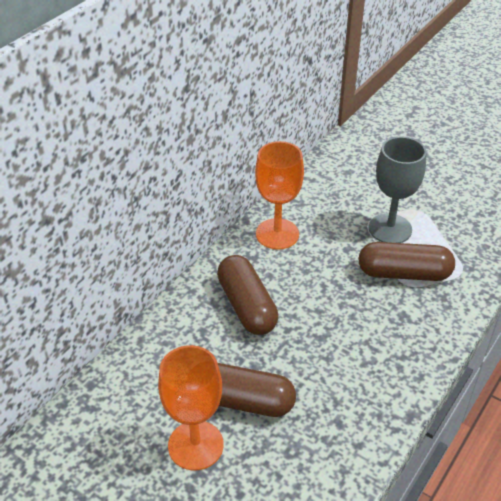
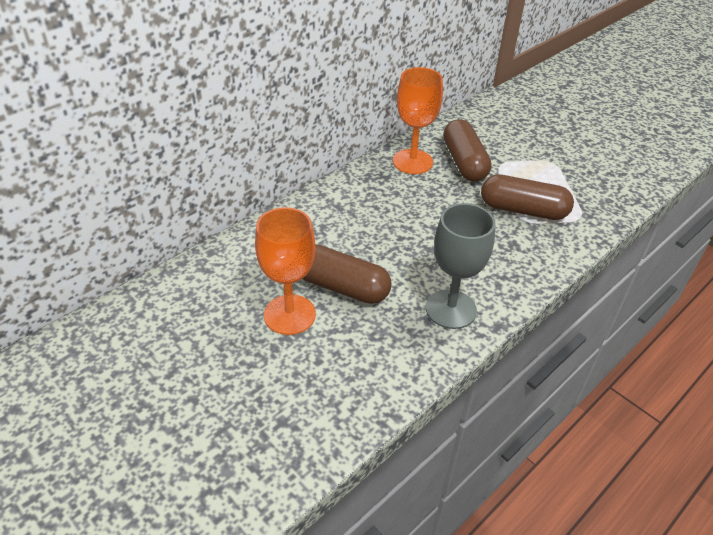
camera: 10 degrees right, 0 degrees up
brown capsule [217,255,278,335] -> brown capsule moved to [443,119,491,182]
grey goblet [369,137,426,243] -> grey goblet moved to [426,203,496,329]

